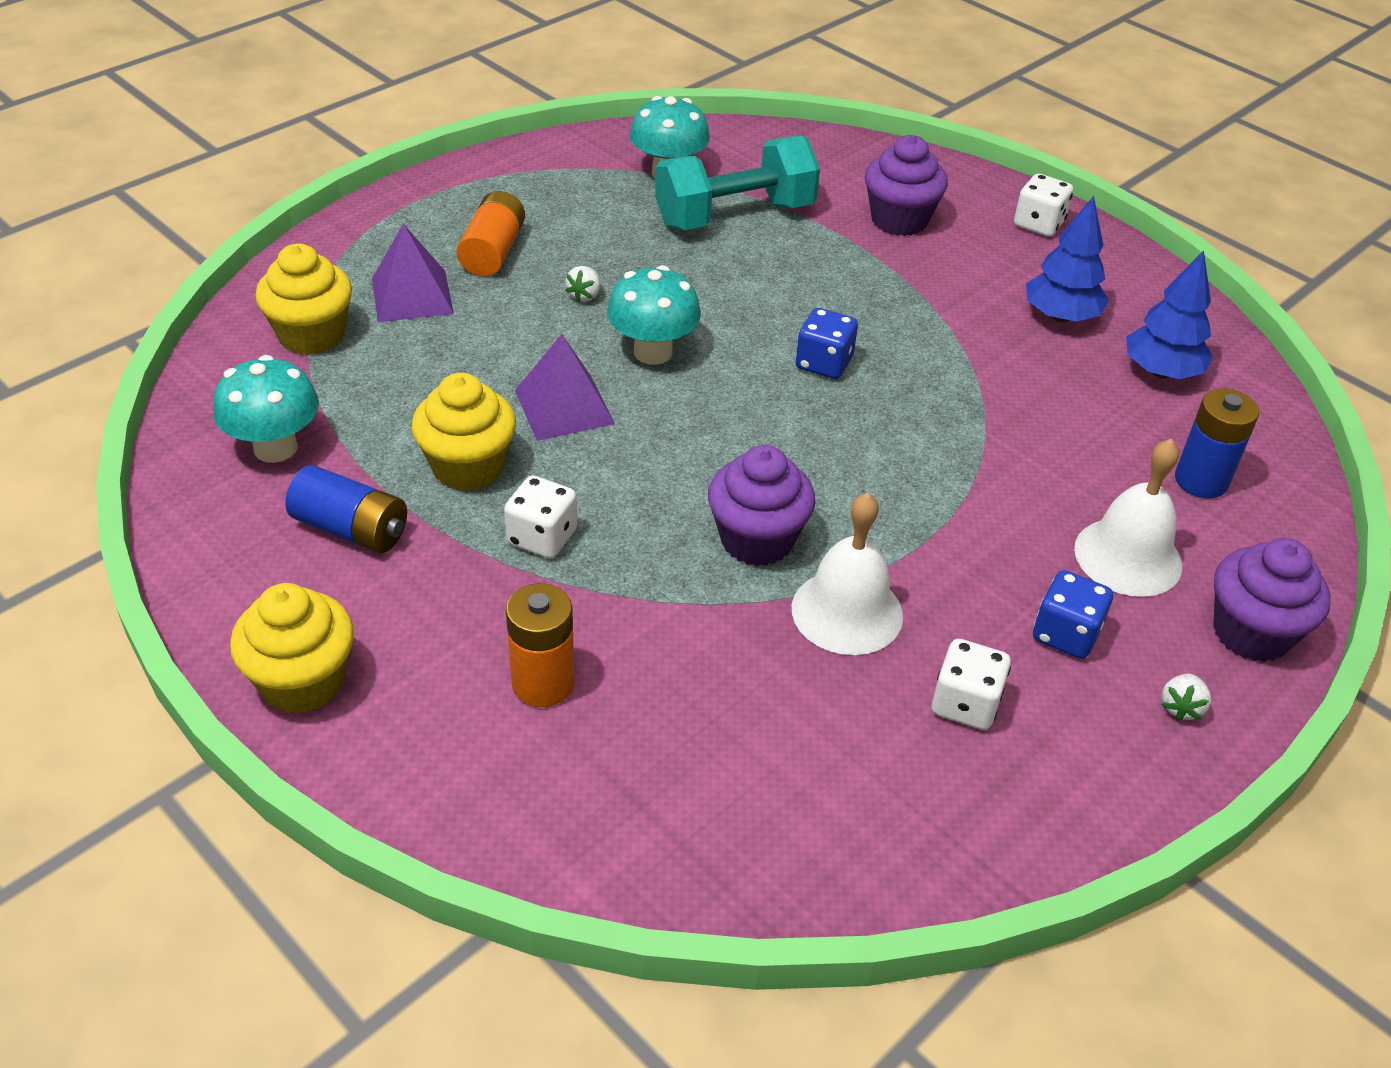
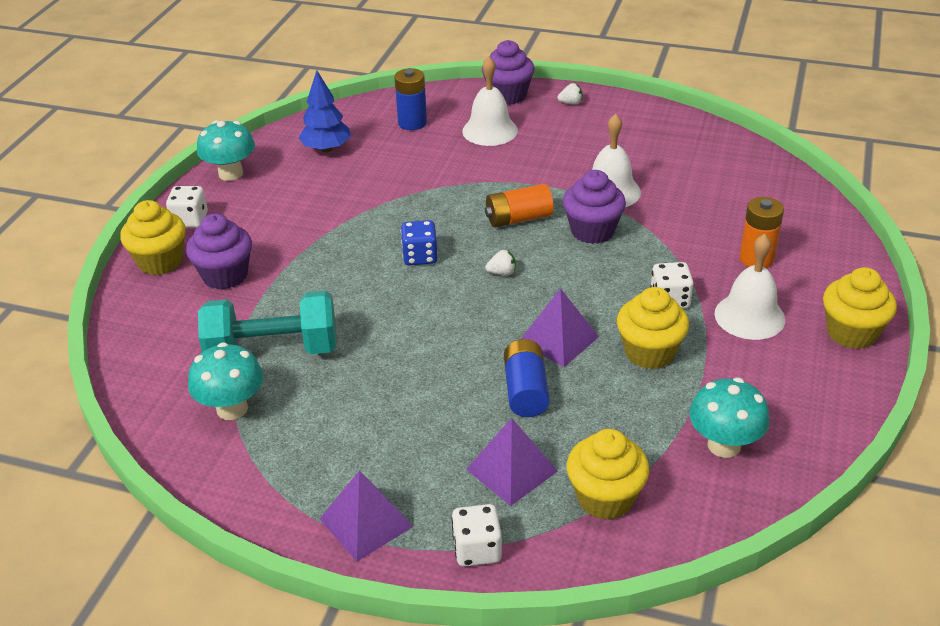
camera: 115 degrees left, 5 degrees down
blue battery [285,465,407,553] -> blue battery moved to [504,339,550,417]
orange battery [456,191,525,277] -> orange battery moved to [485,184,554,227]
white strawberry [565,266,600,302] -> white strawberry moved to [485,249,516,275]
turquoise mushroom [607,265,701,365] -> turquoise mushroom moved to [197,120,255,181]
turquoise dumbbell [655,136,820,230] -> turquoise dumbbell turned 45 degrees counterclockwise [198,291,337,354]
white dice [932,639,1011,730] -> white dice moved to [452,504,502,567]
blue tree [1026,196,1109,322] -> none
blue dice [1033,570,1113,659] -> none
none -> yellow cupcake [120,200,186,275]
none -> purple pyramid [320,471,414,561]
none -> white bell [714,234,785,340]

